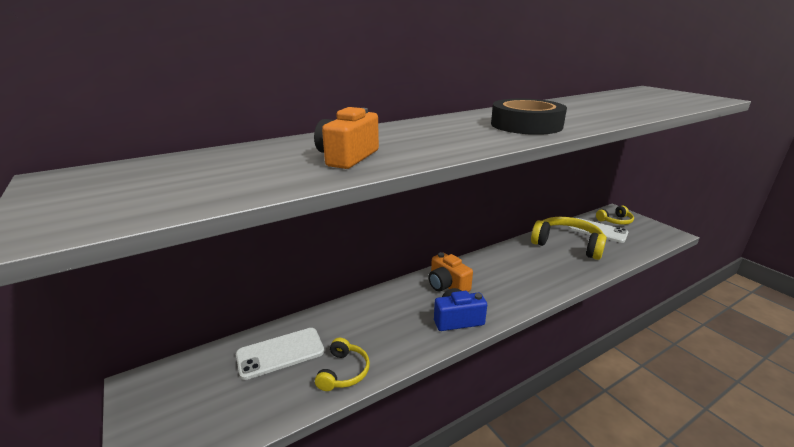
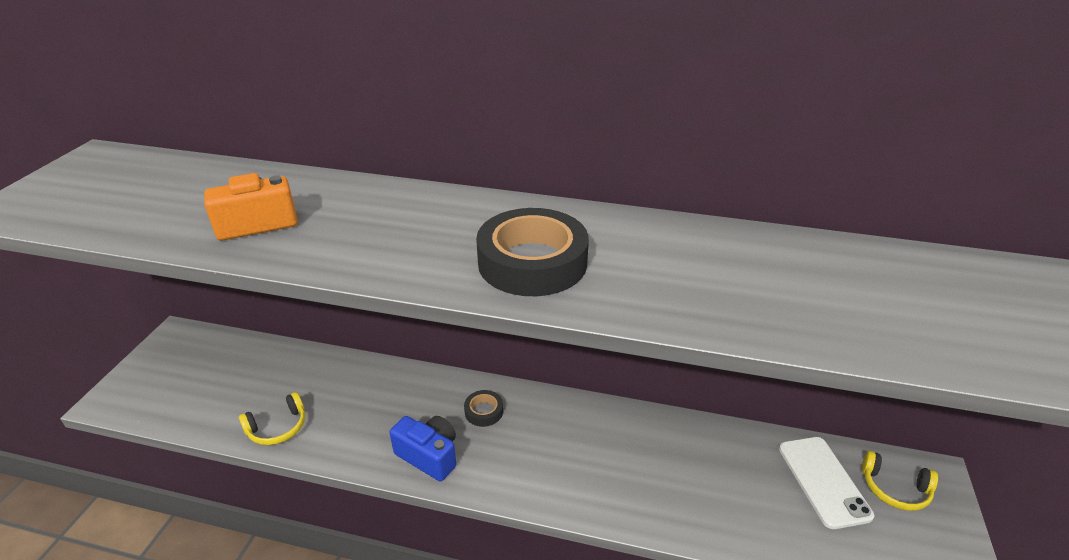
camera: 45 degrees right, 10 degrees up
white phone [236,328,324,380] -> none
orange camera [428,252,473,292] -> black tape [464,390,503,427]
yellow headphones [531,217,607,260] -> none

